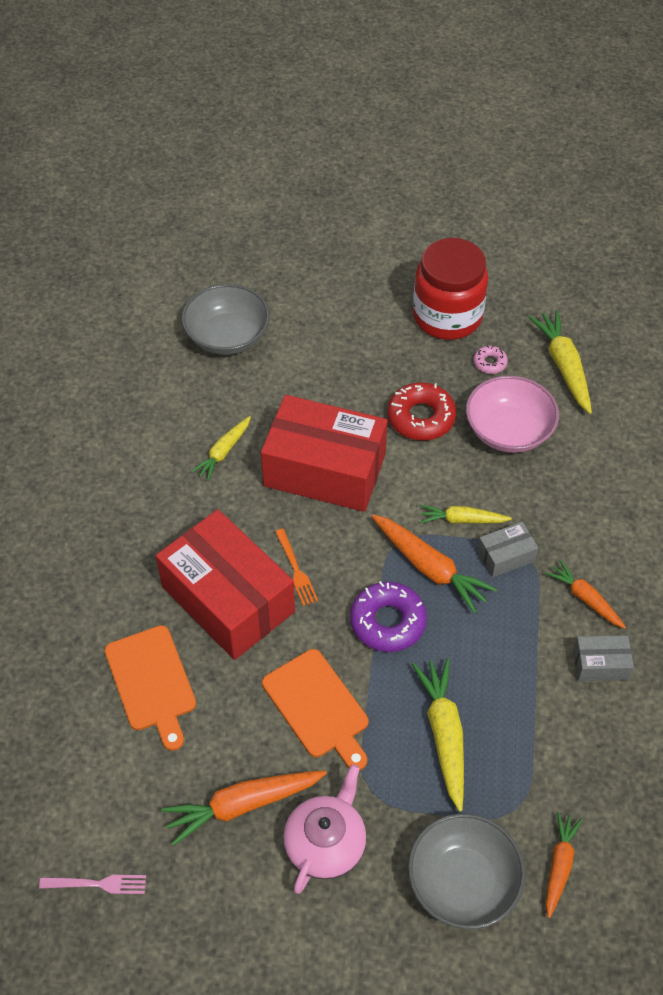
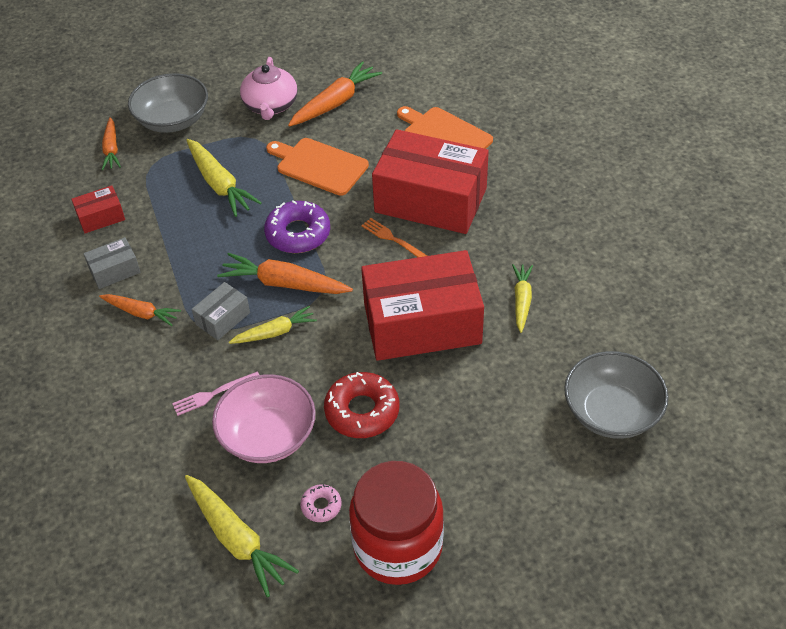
camera: 155 degrees right, 5 degrees down
pink fork [39,875,146,894] -> pink fork moved to [172,371,259,416]
none -> red box [71,185,125,233]

